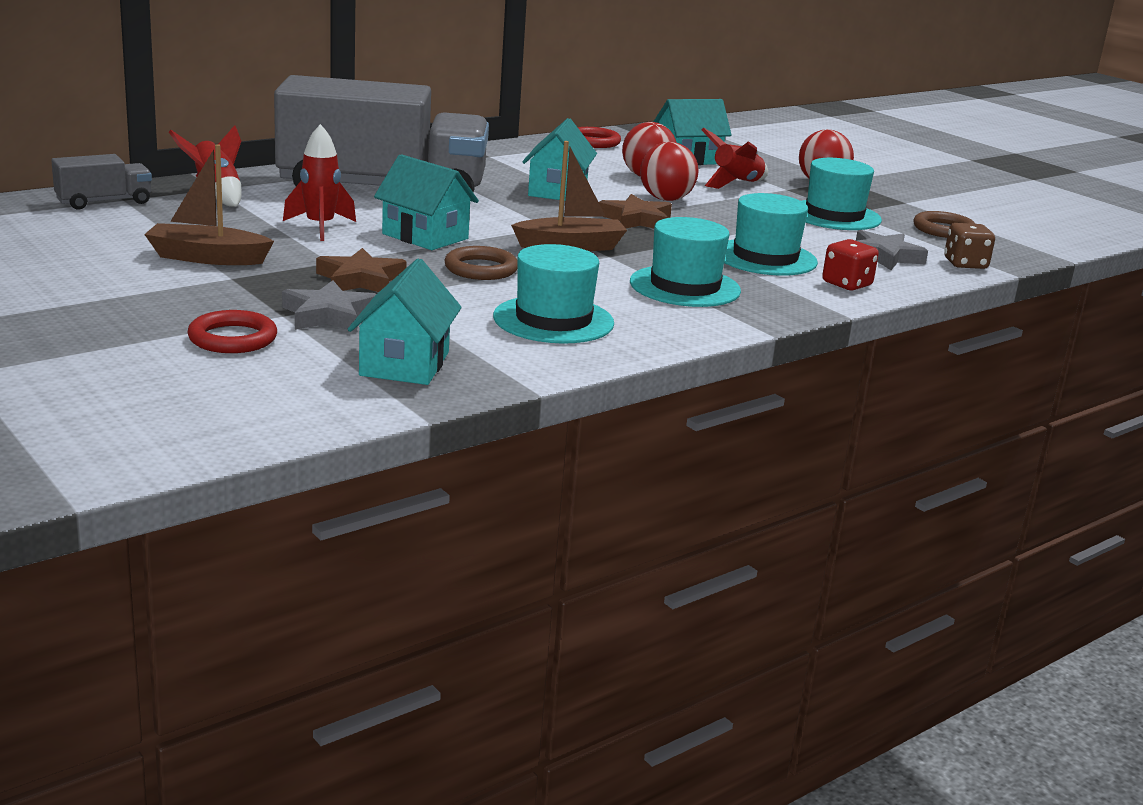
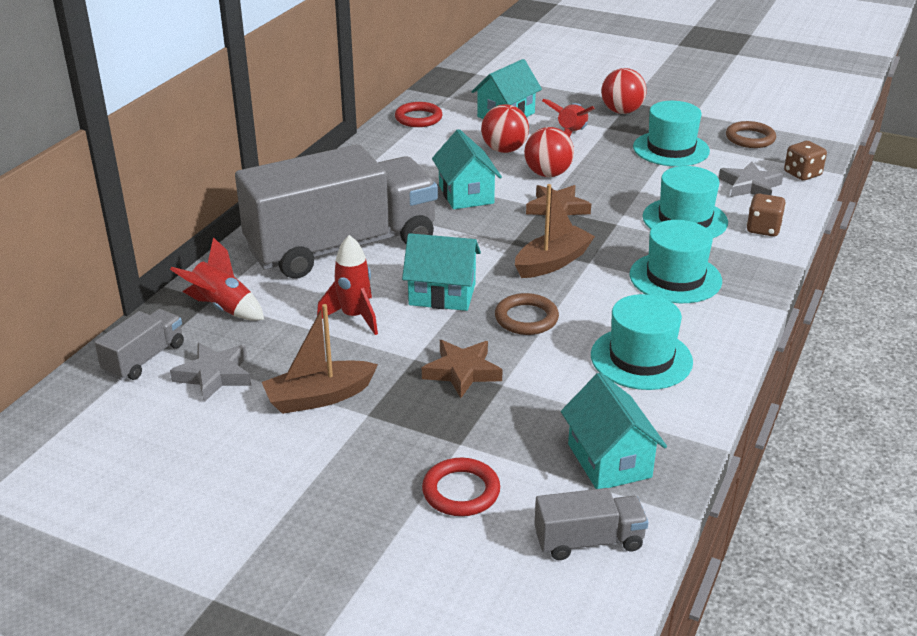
camera: 25 degrees left, 10 degrees up
grey star [282,280,376,332] -> grey star moved to [170,343,251,402]
red dice [822,239,879,290] -> brown dice [746,194,786,237]
none -> grey truck [534,488,648,560]

